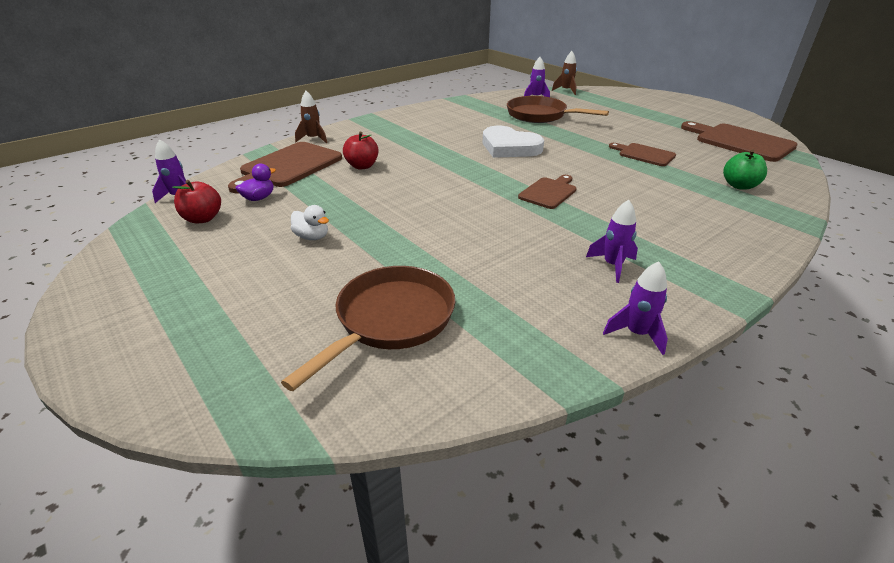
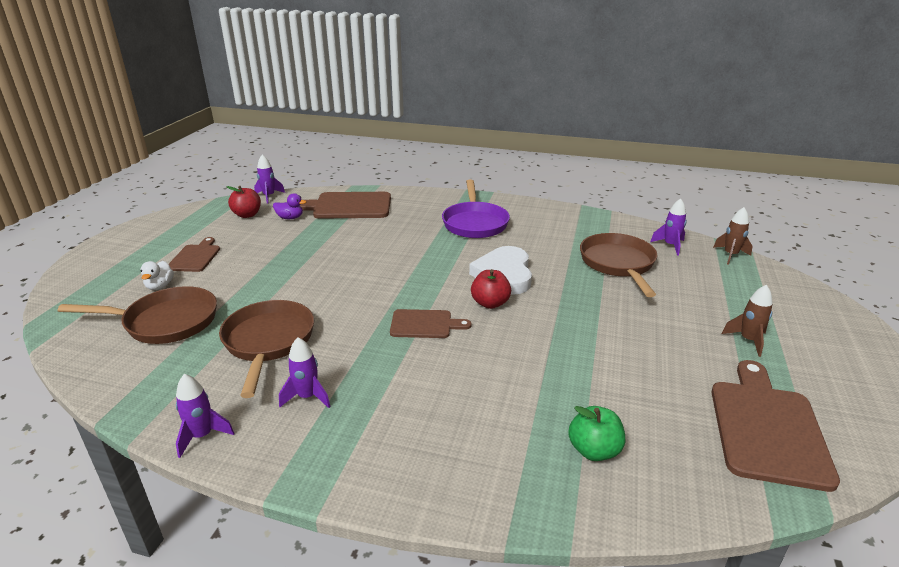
camera: 55 degrees right, 5 degrees down
white duck [291,205,329,240] -> white duck moved to [141,261,174,290]
brown rocket [295,91,327,143] -> brown rocket moved to [722,285,773,357]
red apple [343,132,378,169] -> red apple moved to [471,269,511,309]
brown cutting board [609,143,676,166] -> brown cutting board moved to [168,237,220,272]
none -> brown pan [219,300,314,398]
none -> purple pan [442,179,510,238]

